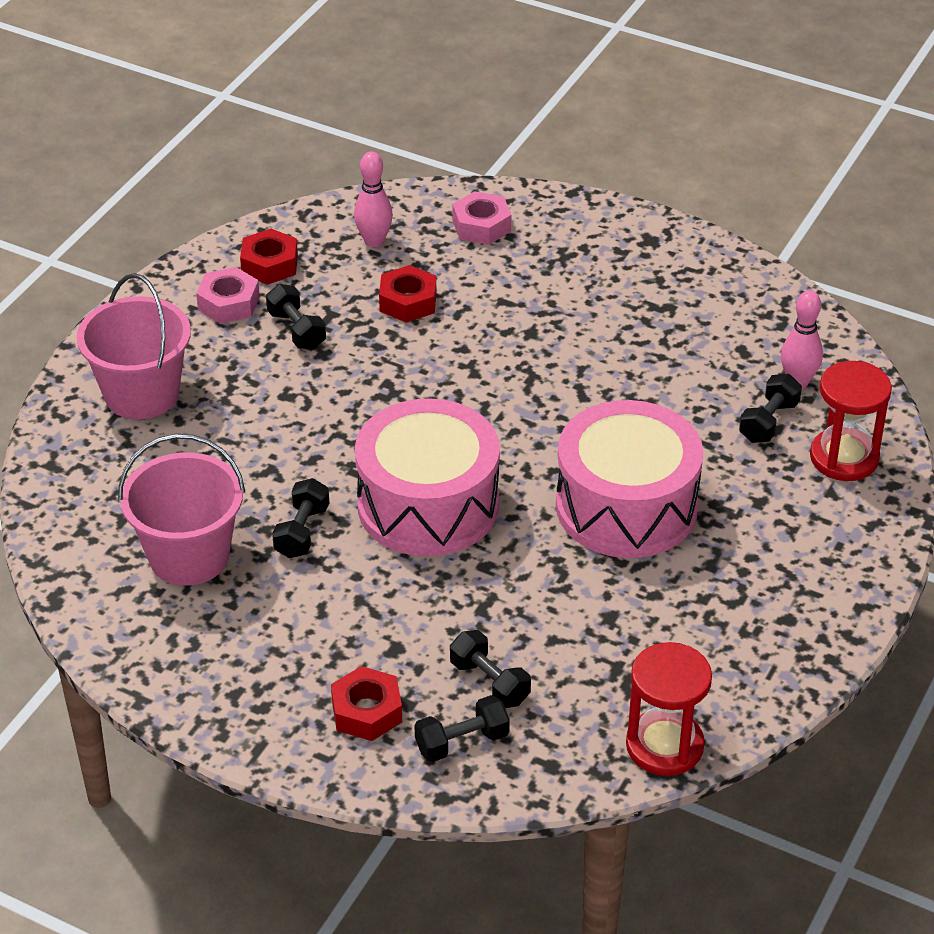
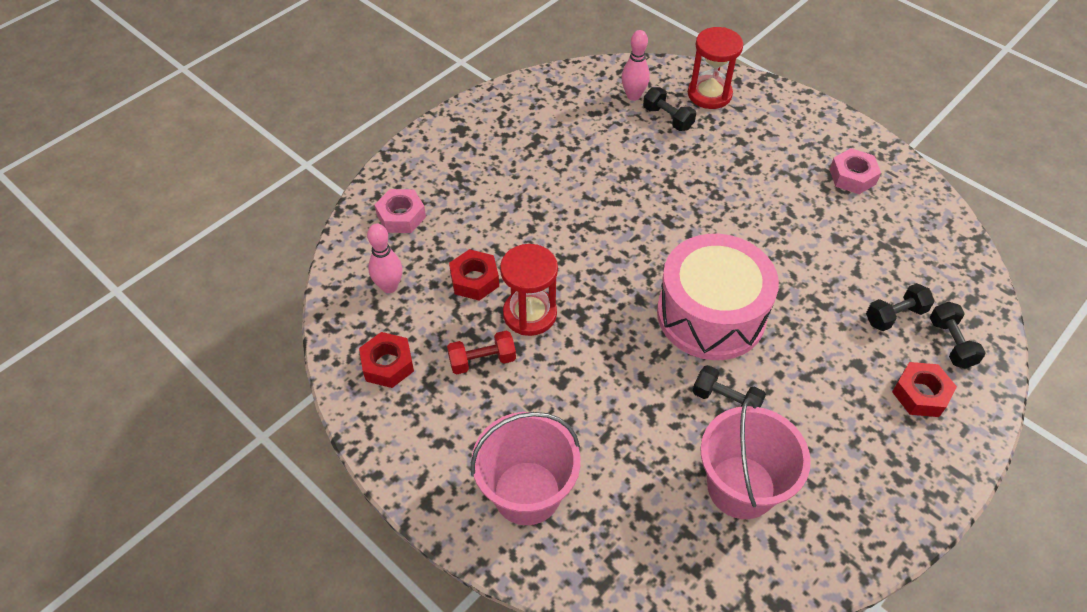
camera: 75 degrees left, 10 degrees up
pink nut [196,267,260,324] -> pink nut moved to [829,148,881,194]
black dumbbell [266,284,326,350] -> red dumbbell [447,330,516,375]
pink drum [556,400,703,558] -> none
red hourglass [626,642,712,776] -> red hourglass moved to [500,244,558,336]

